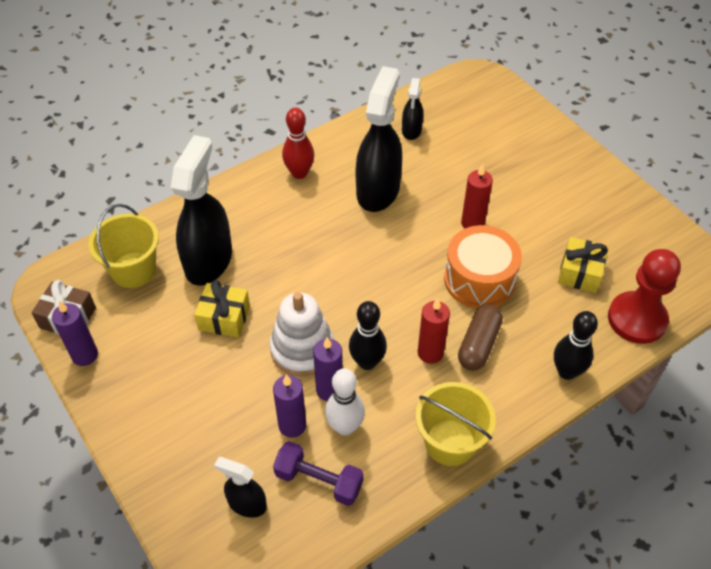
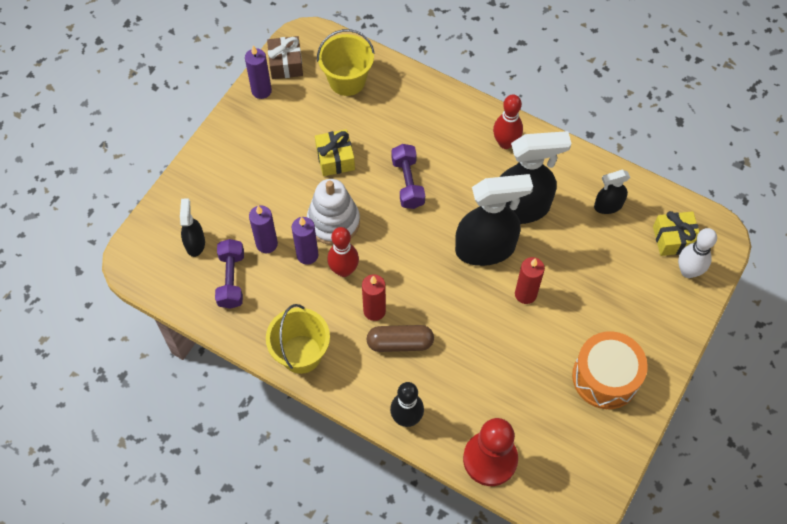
camera: 65 degrees right, 10 degrees up
black spray bottle [171,135,232,286] -> black spray bottle moved to [455,174,533,266]
white bowling pin [325,368,365,435] -> white bowling pin moved to [678,228,717,278]
black bowling pin [349,301,387,370] -> red bowling pin [327,227,359,277]
orange drum [444,225,522,308] -> orange drum moved to [572,331,648,409]
yellow gift [558,237,608,293] -> yellow gift moved to [653,211,699,256]
none -> purple dumbbell [391,144,425,209]

